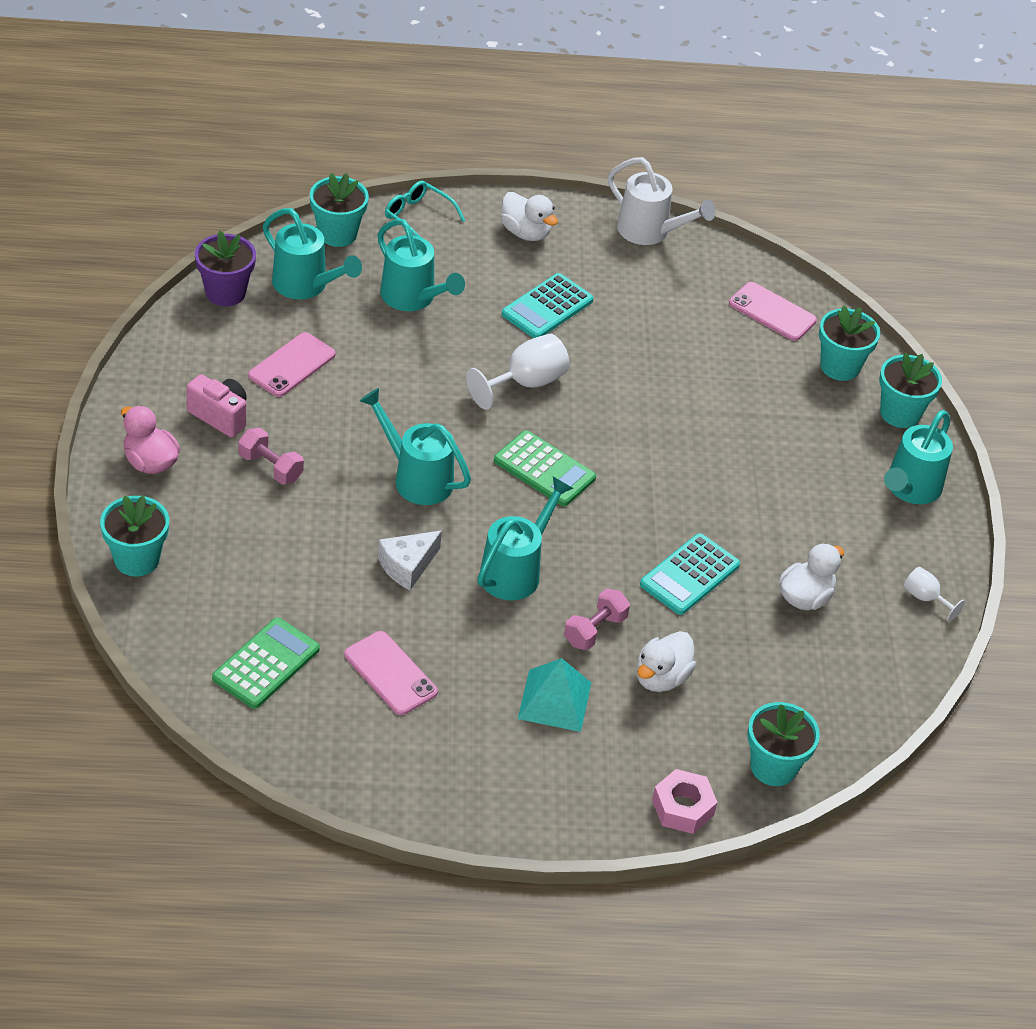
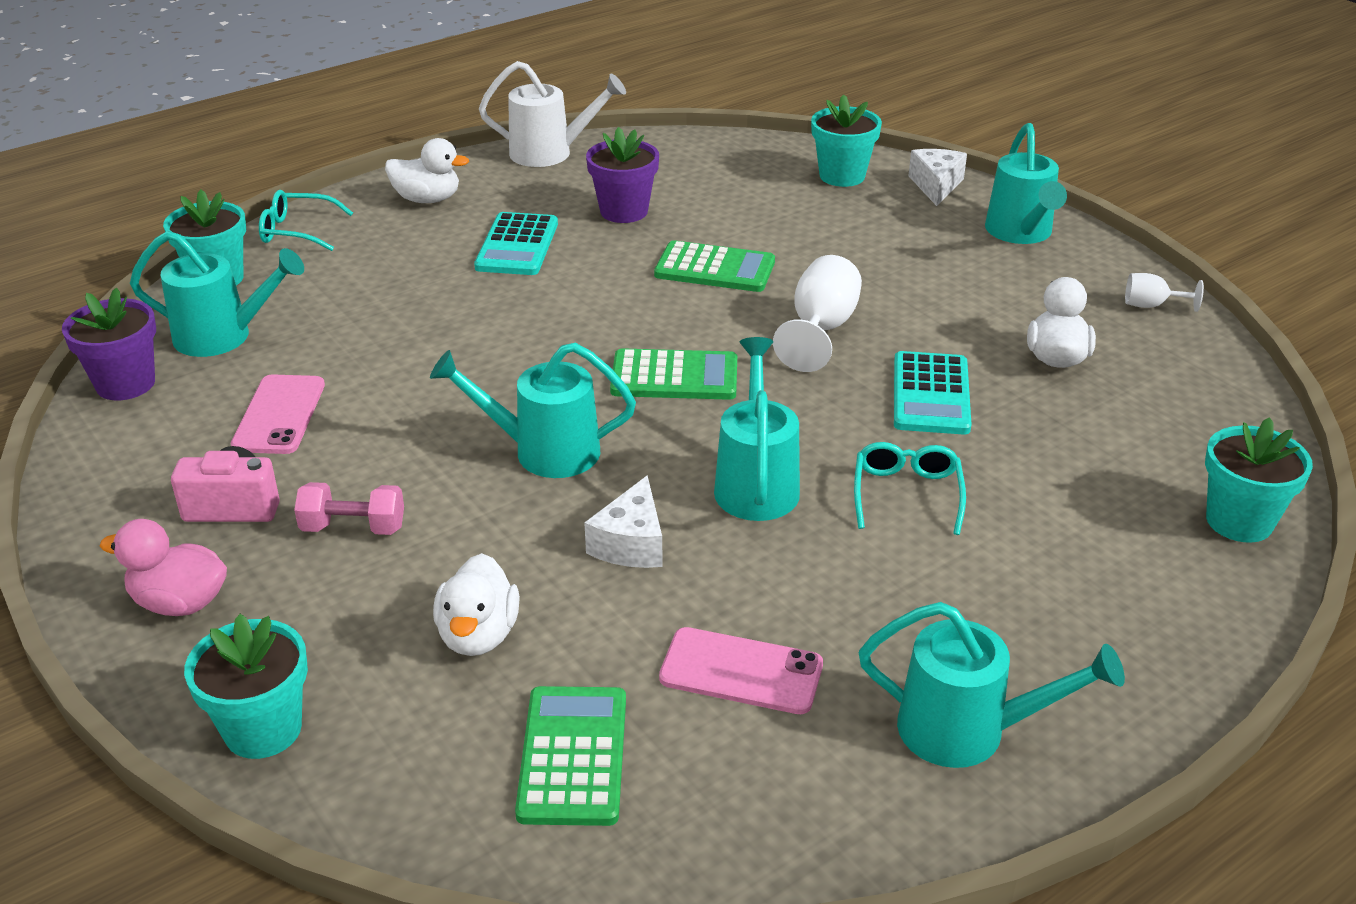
camera: 30 degrees left, 10 degrees down
turquoise watering can [377,219,465,311] -> turquoise watering can moved to [859,602,1125,768]
white goblet [466,334,570,410] -> white goblet moved to [773,255,862,372]
turquoise pyramid [518,658,592,732] -> none
pink dumbbell [564,588,630,650] -> turquoise glasses [854,442,966,535]
white duck [637,631,696,692] -> white duck moved to [433,553,520,656]
pink nut [652,769,717,834] -> none
pink phone [729,282,817,341] -> none
turquoise flower pot [879,352,942,428] -> white cheese [908,149,967,206]
none -> purple flower pot [586,127,659,223]
none -> green calculator [654,240,775,292]

